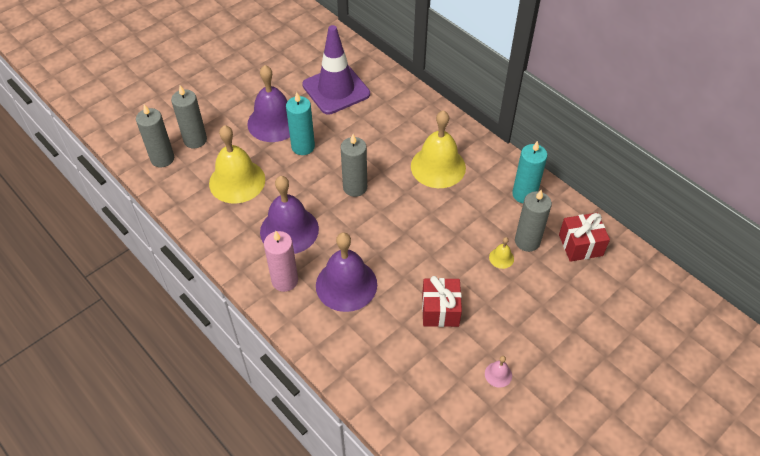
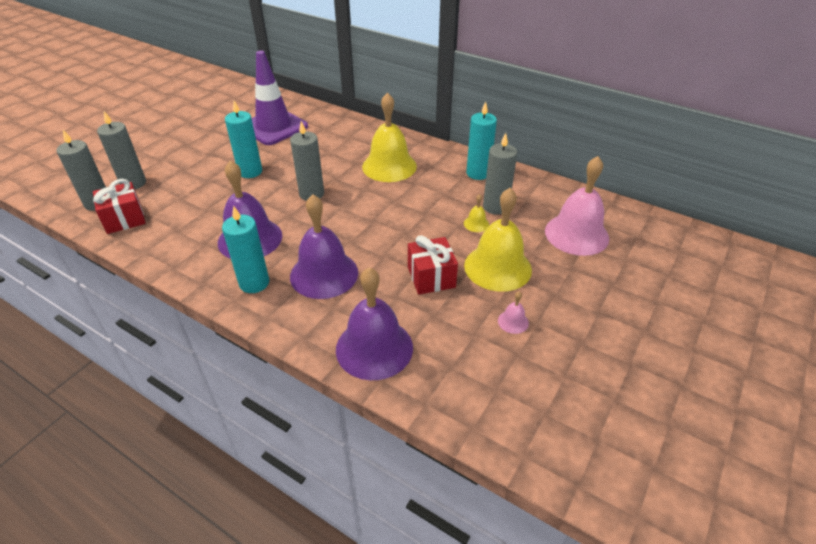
camera: 15 degrees left, 10 degrees down
yellow bell [209,125,265,203] -> yellow bell moved to [464,188,532,292]
purple bell [247,65,290,142] -> purple bell moved to [336,267,413,380]
pink candle [264,231,298,292] -> turquoise candle [222,205,269,293]
red gift [559,213,610,262] -> red gift moved to [93,179,146,234]
none -> pink bell [545,156,609,256]

